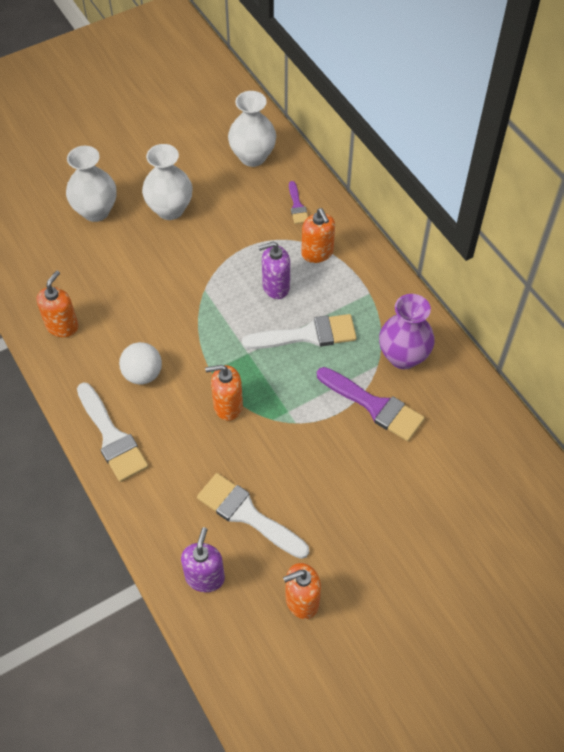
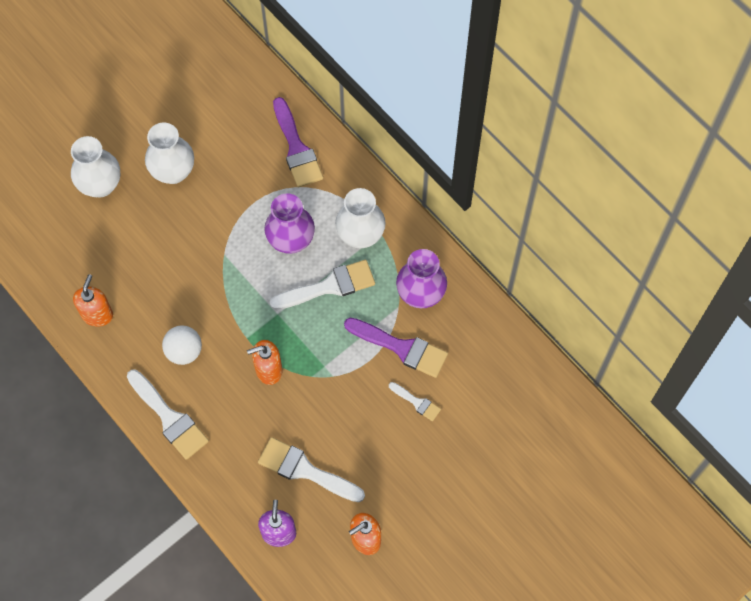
camera: 10 degrees left, 10 degrees up
white vase [228,91,276,167] -> white vase moved to [335,188,386,248]
purple soap dispenser [258,242,290,299] -> purple vase [264,193,315,254]
purple brush [289,181,308,224] -> purple brush [273,97,323,187], size x1.89
orange soap dispenser [302,208,335,263] -> none
none -> white brush [389,382,441,421]

